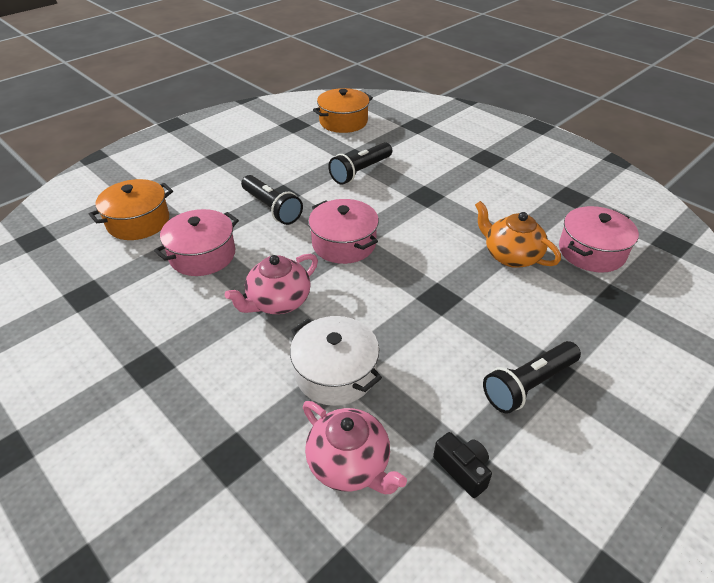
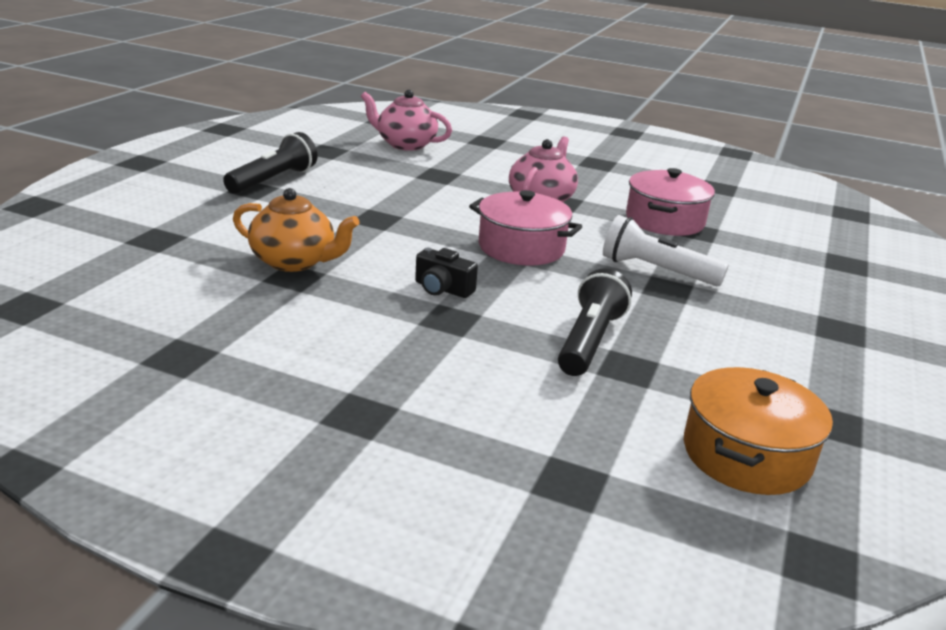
camera: 155 degrees right, 15 degrees down
orange pot [89,179,173,240] -> none
black flashlight [241,175,303,225] -> white flashlight [603,215,729,286]
white pot [290,316,382,406] -> none
black camera [433,432,492,498] -> black camera moved to [415,248,478,298]
pink pot [559,206,639,273] -> none

